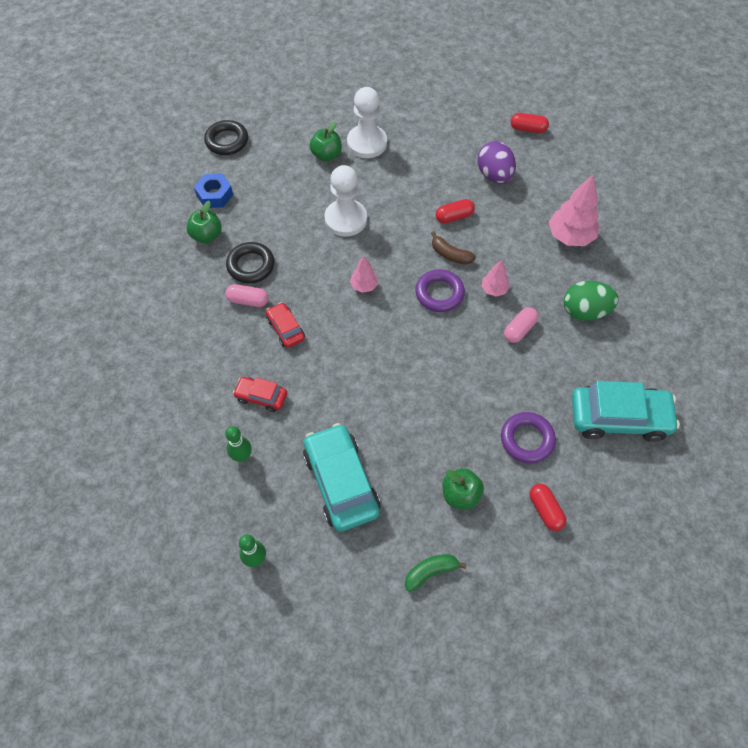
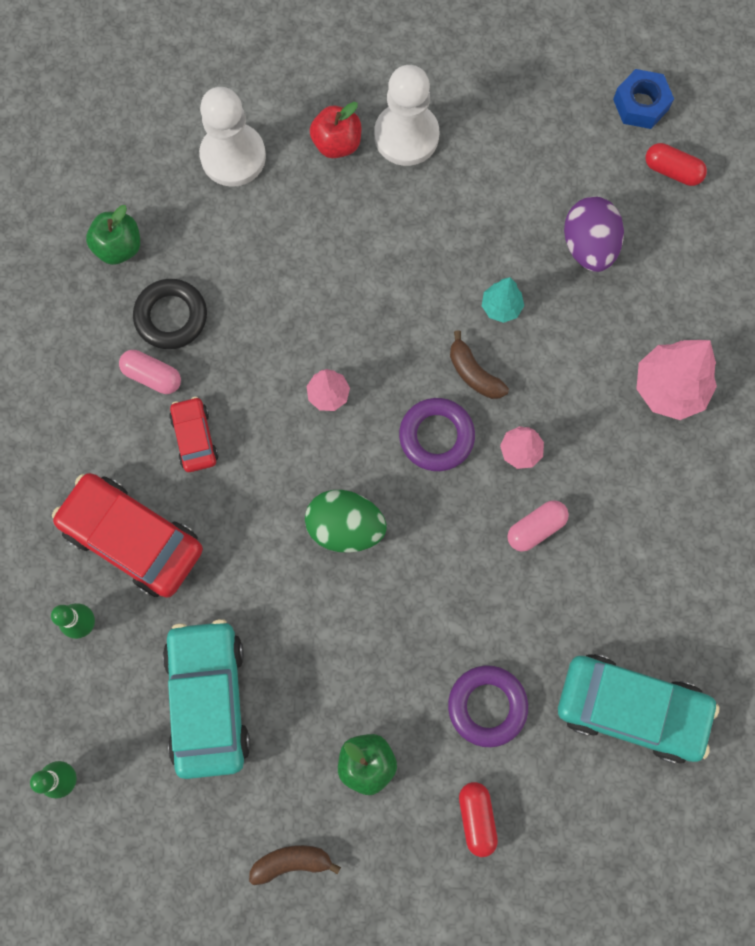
camera: 15 degrees right, 15 degrees up
blue nut [194,174,233,208] -> blue nut moved to [613,69,674,129]
black ring [204,120,248,155] -> none
red car [233,377,287,412] -> red car [52,473,203,598], size x1.93
green apple [310,122,342,161] -> red apple [310,102,361,158]
white pawn [324,165,367,237] -> white pawn moved to [199,87,266,187]
green banana [405,554,467,592] -> brown banana [249,845,341,885]
red capsule [436,199,475,224] -> turquoise tree [482,277,524,323]
green egg [564,281,618,321] -> green egg moved to [305,490,387,553]

